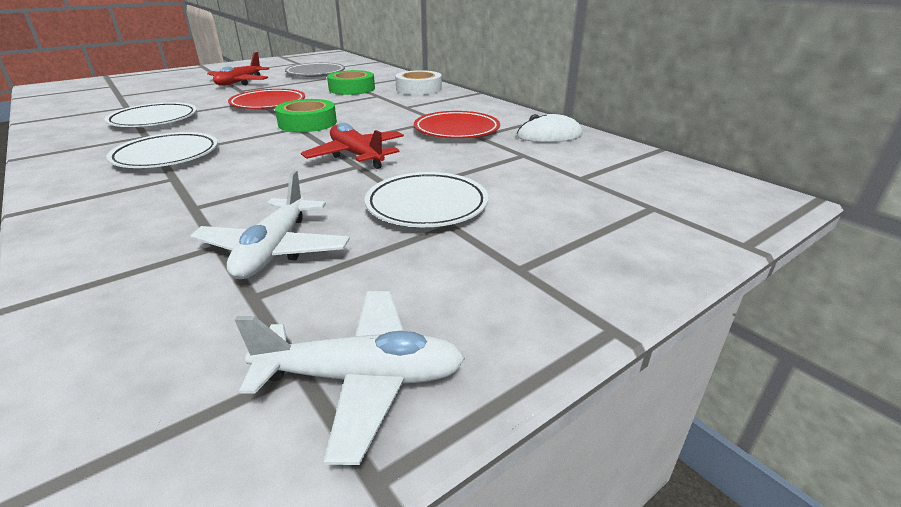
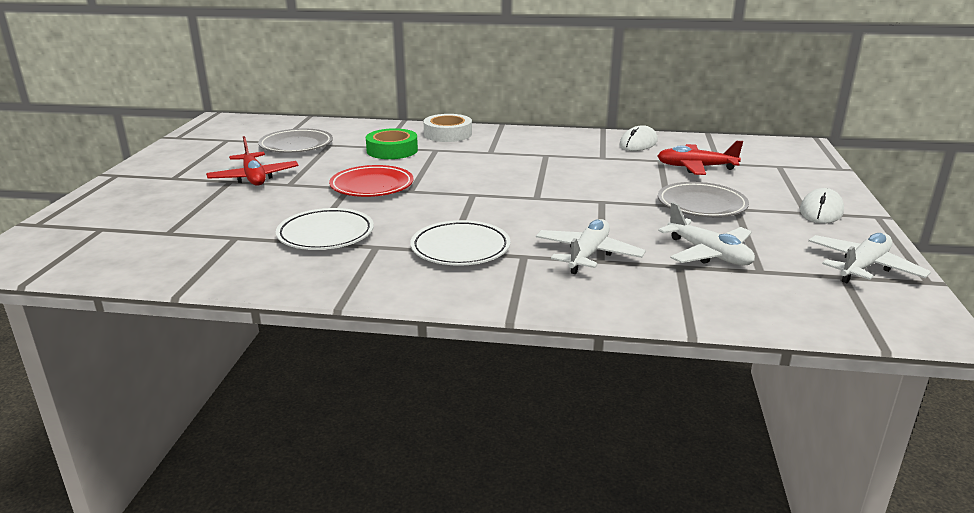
camera: 45 degrees left, 5 degrees down
green tape [275,99,337,132] -> none
red plane [301,123,404,169] -> red plane moved to [657,141,743,175]
white plate [365,172,488,227] -> grey plate [658,182,749,217]
red plate [414,111,500,138] -> none
none -> white plane [536,219,646,274]
none -> white mouse [800,188,844,224]

